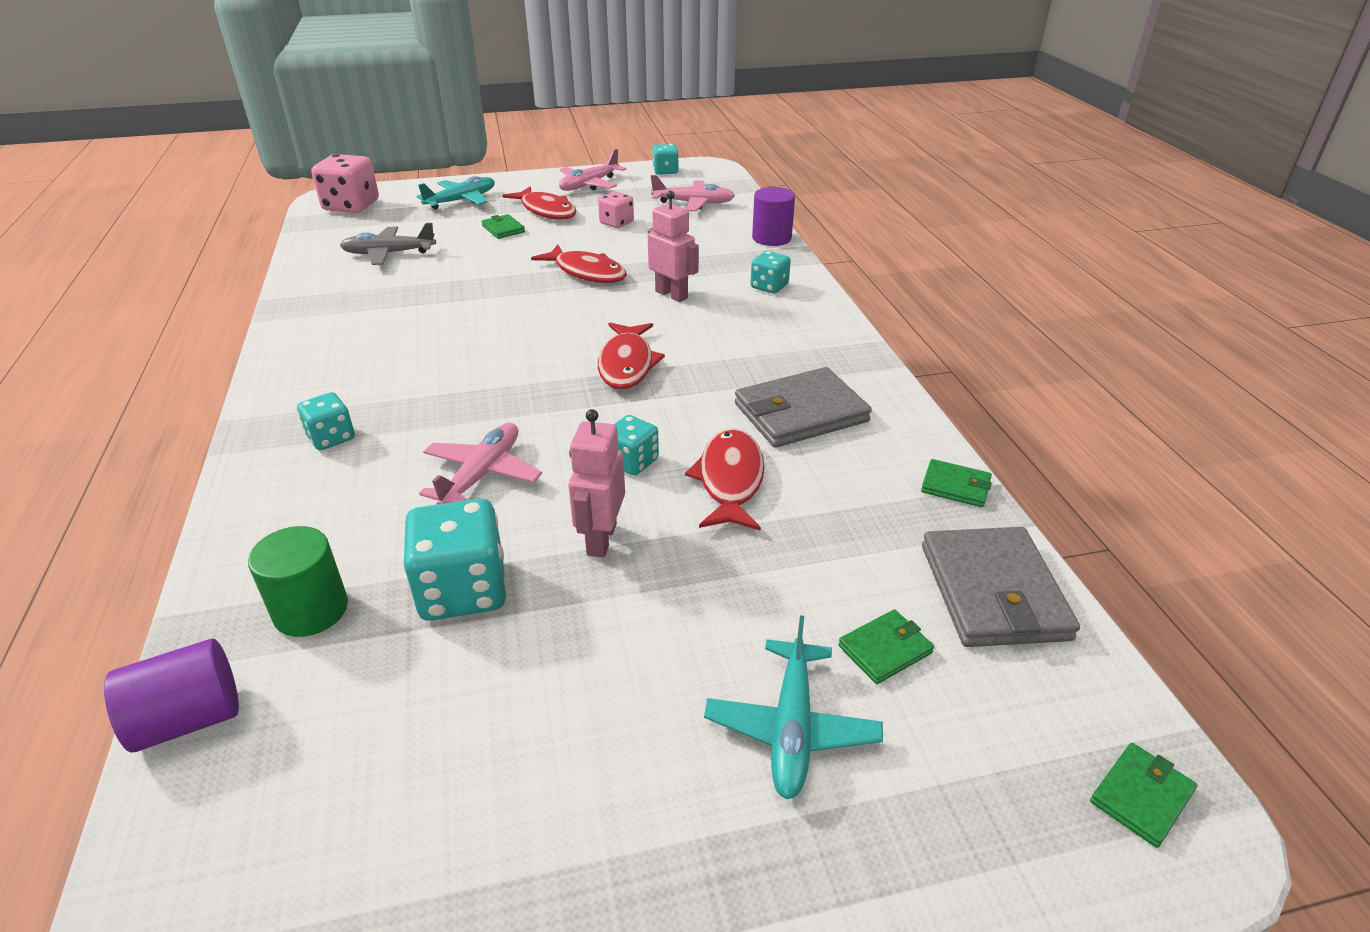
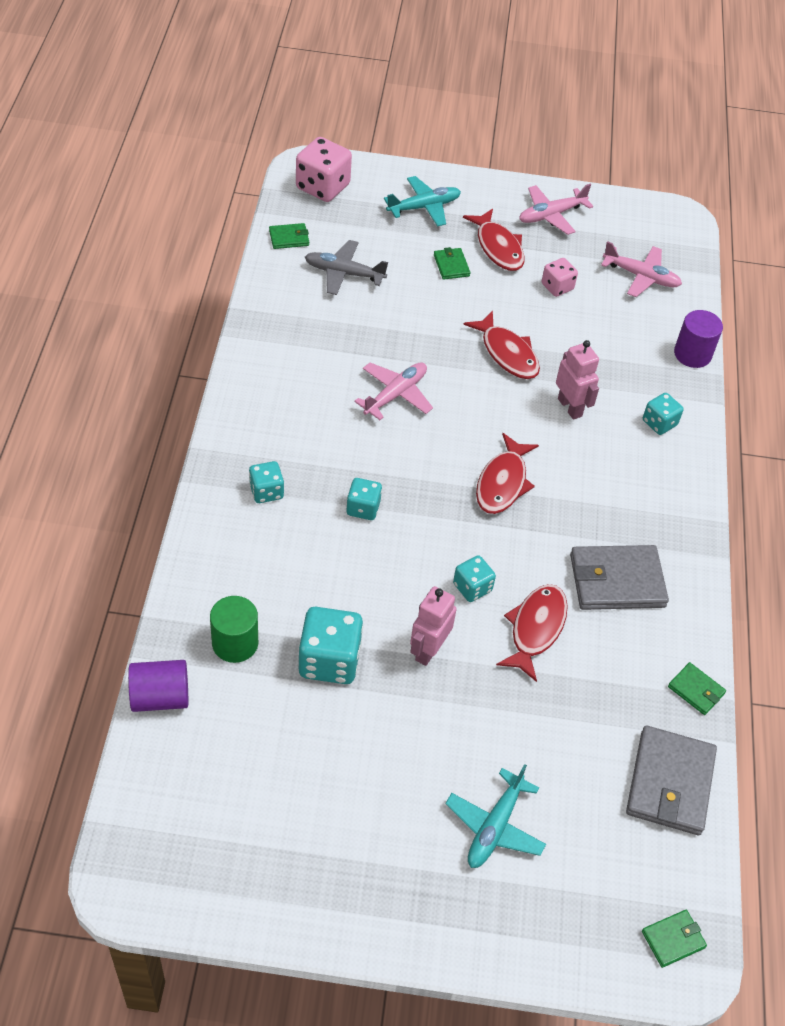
camera: 15 degrees right, 15 degrees up
pink plane [419,423,542,505] -> pink plane moved to [354,363,433,420]
turquoise dice [652,144,679,175] -> turquoise dice moved to [346,478,382,520]
green wallet [838,609,934,684] -> green wallet moved to [269,223,309,249]

